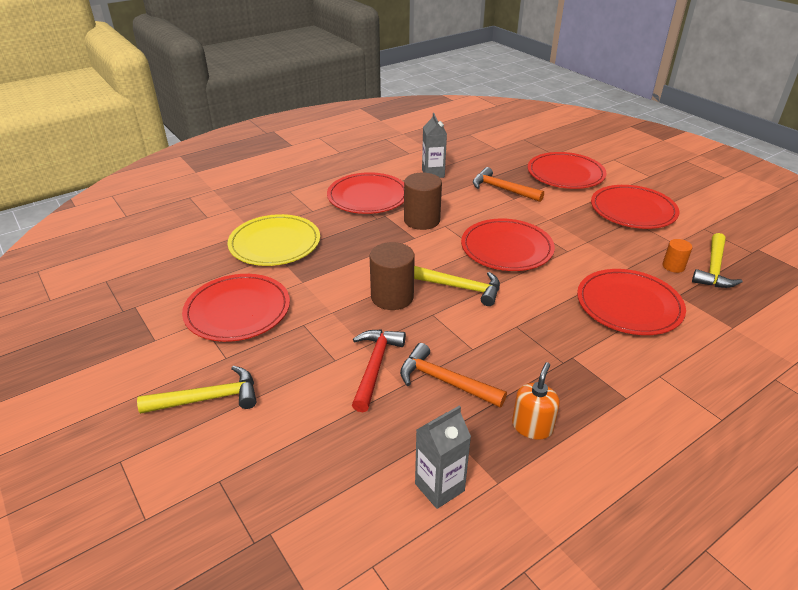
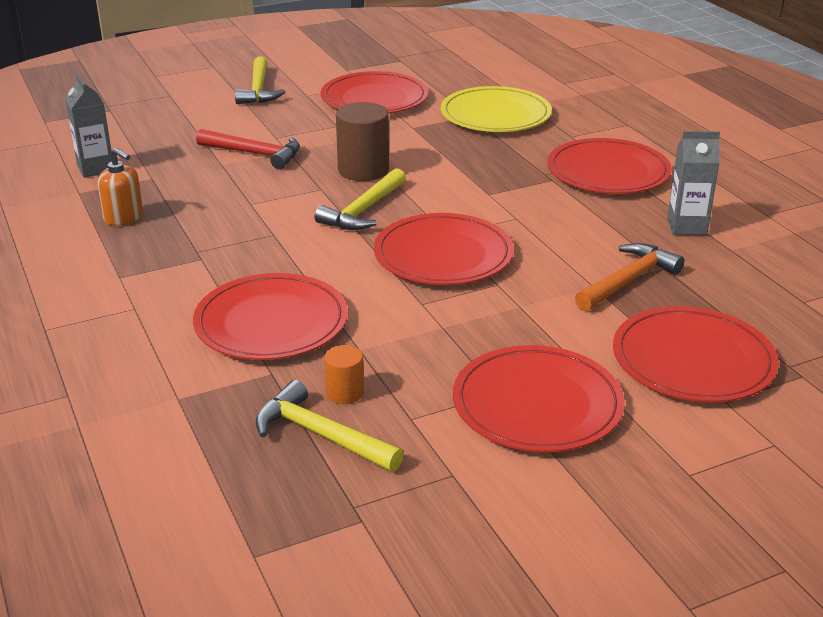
camera: 100 degrees right, 5 degrees down
orange hammer [400,343,507,408] -> none
brown cylinder [404,173,442,230] -> none

